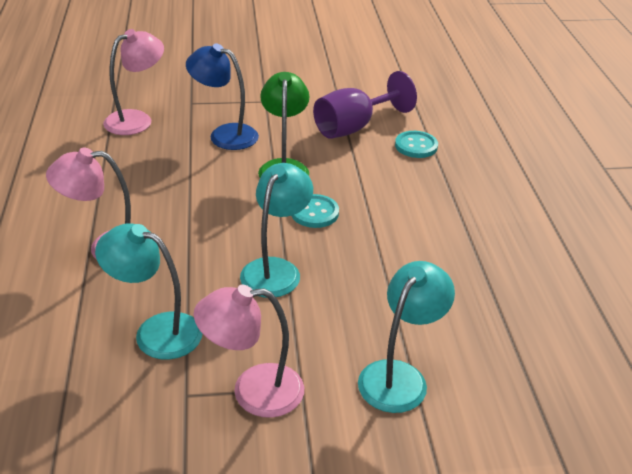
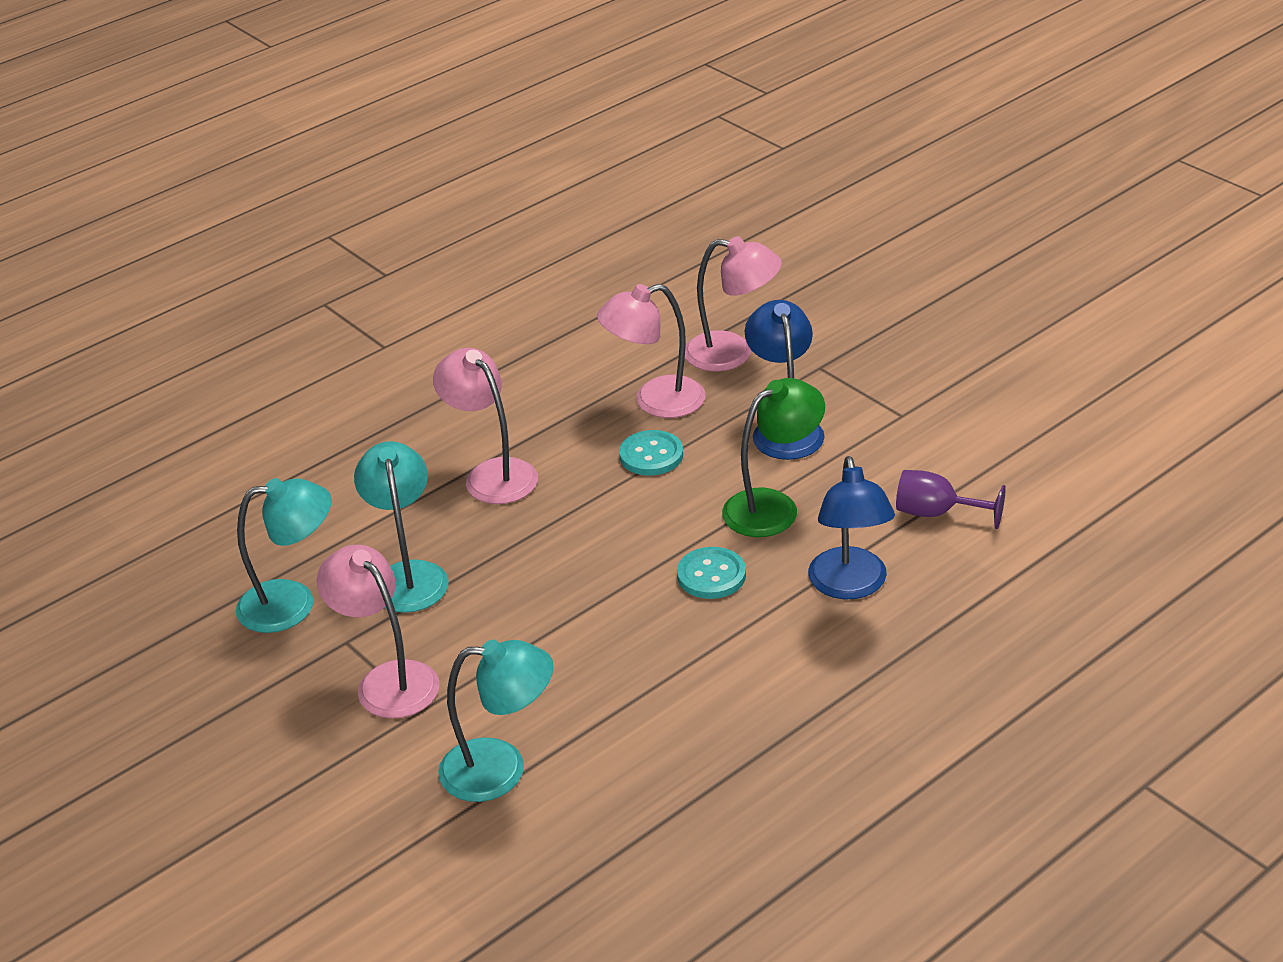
camera: 60 degrees right, 0 degrees up
turquoise lamp [240,163,313,298] -> turquoise lamp moved to [236,478,331,633]
purple goblet [313,71,417,139] -> purple goblet [896,470,1006,529], size x0.63
turquoise button [395,131,438,158] -> turquoise button moved to [619,430,683,476]
none -> pink lamp [597,284,706,418]
none -> blue lamp [808,456,895,599]

